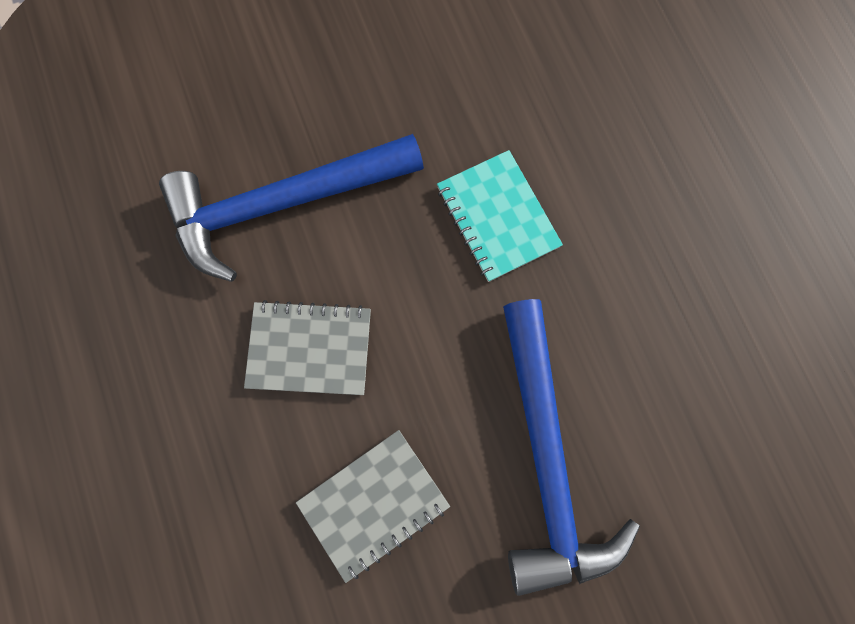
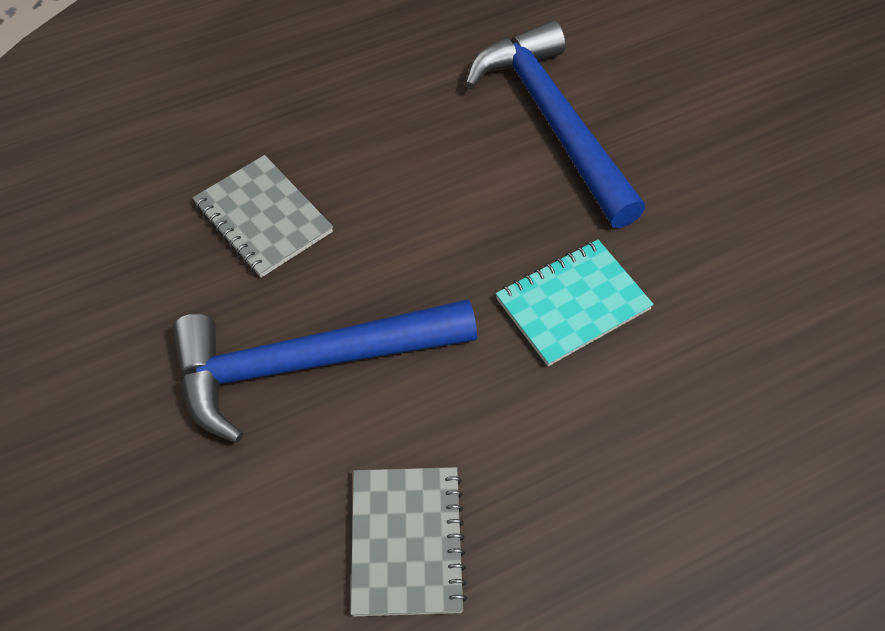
camera: 85 degrees right, 20 degrees down
grey notebook [244,300,371,395] -> grey notebook moved to [351,467,467,616]

